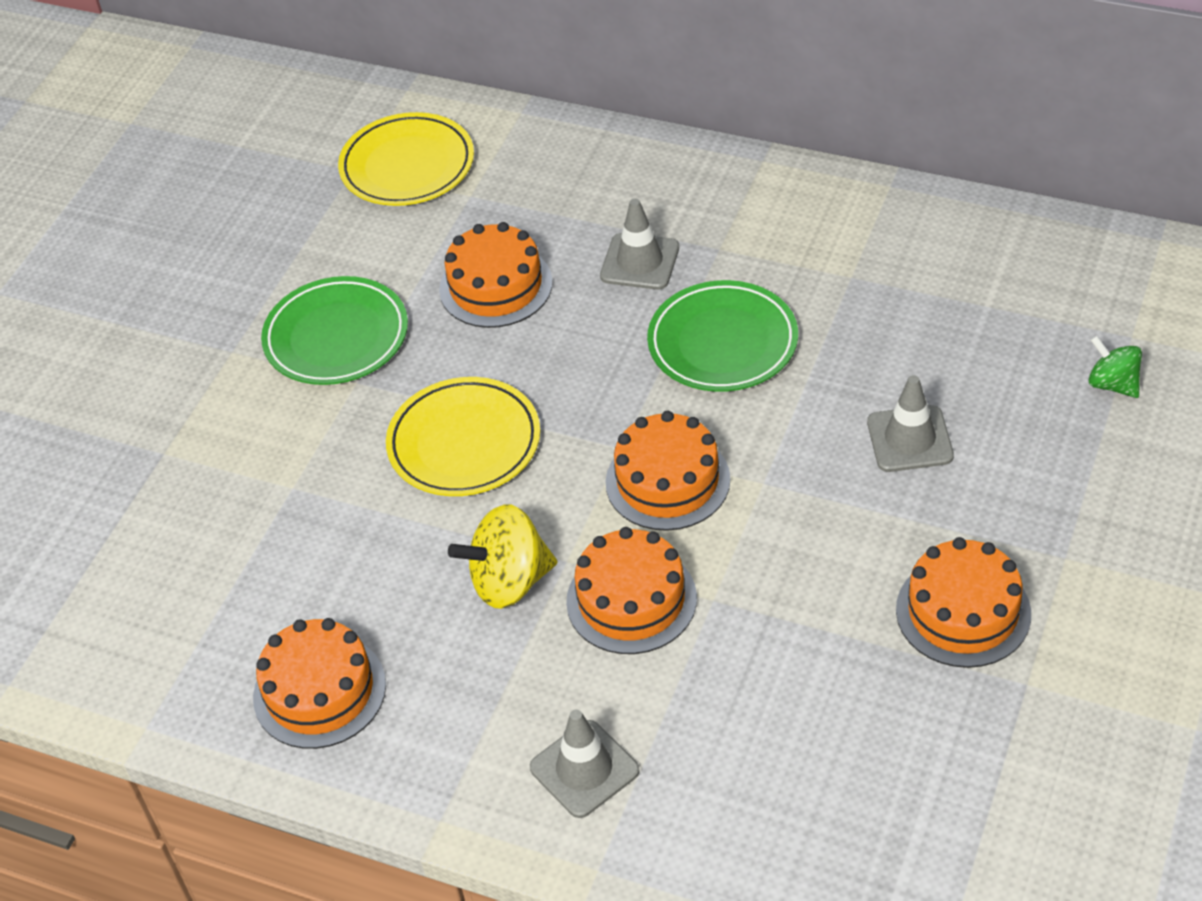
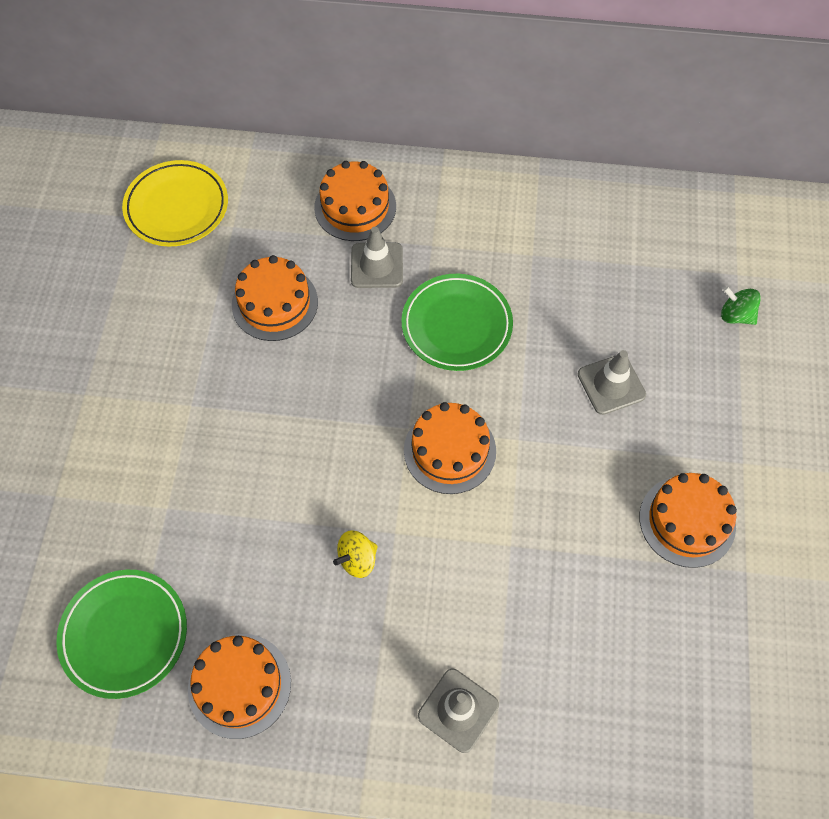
camera: 20 degrees left, 15 degrees up
green plate [261,276,408,385] -> green plate moved to [56,570,187,699]
yellow plate [386,377,540,496] -> none
yellow spinning top [448,504,557,609] -> yellow spinning top [333,530,378,578], size x0.62
orange cake [566,527,697,654] -> orange cake moved to [314,161,396,241]

